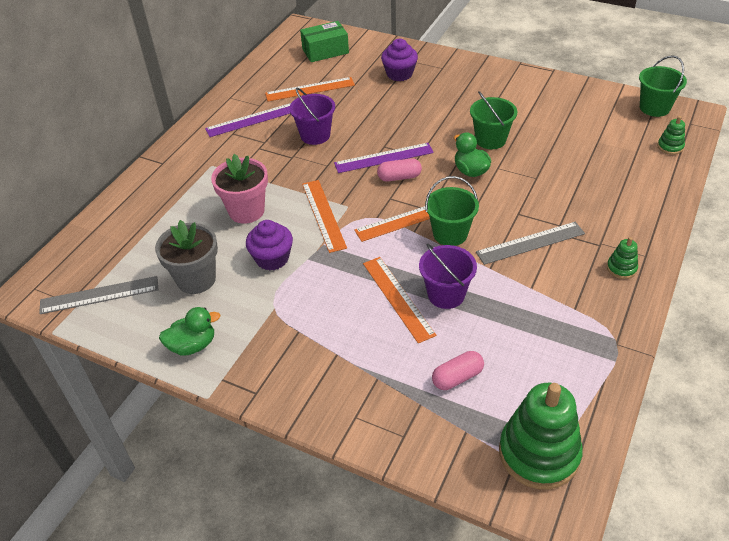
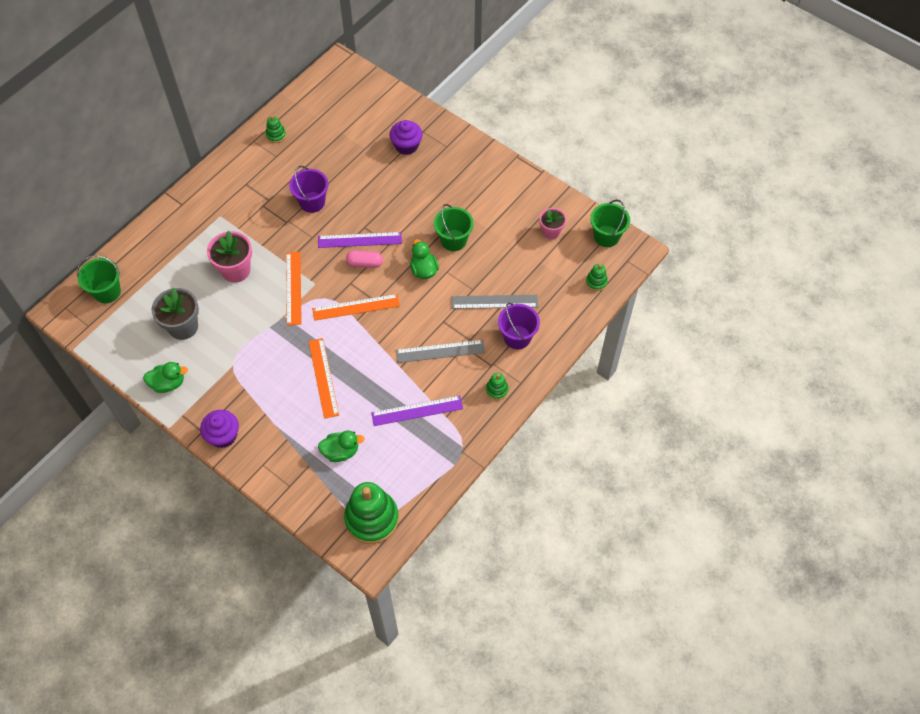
camera: 10 degrees right, 15 degrees up
grey ruler [39,276,158,314] -> grey ruler moved to [452,295,538,309]
purple ruler [205,103,291,137] -> purple ruler moved to [371,395,463,426]
purple cupcake [246,220,293,270] -> purple cupcake moved to [200,410,239,448]
orange ruler [265,77,355,101] -> none
green box [300,21,349,62] -> none
purple bucket [419,244,477,309] -> purple bucket moved to [498,303,540,349]
green bucket [425,176,479,246] -> green bucket moved to [77,255,121,303]
pink capsule [432,351,484,390] -> green duck [318,431,365,462]
none -> green stacking toy [266,115,286,143]
none -> pink flower pot [540,208,566,239]

